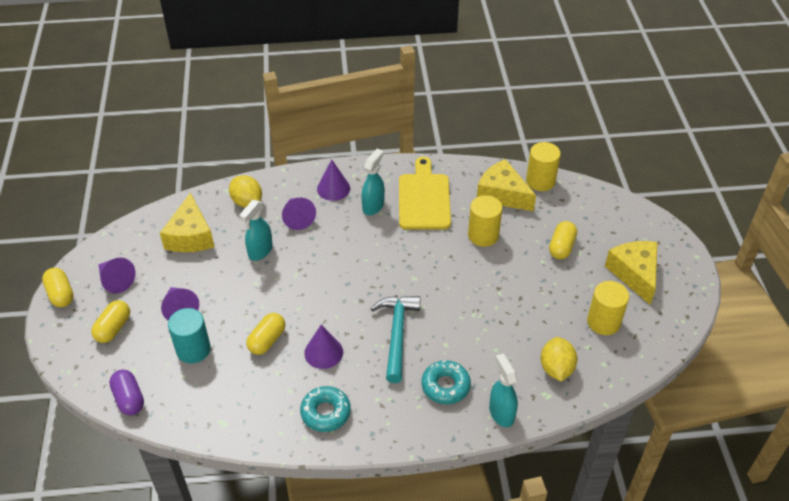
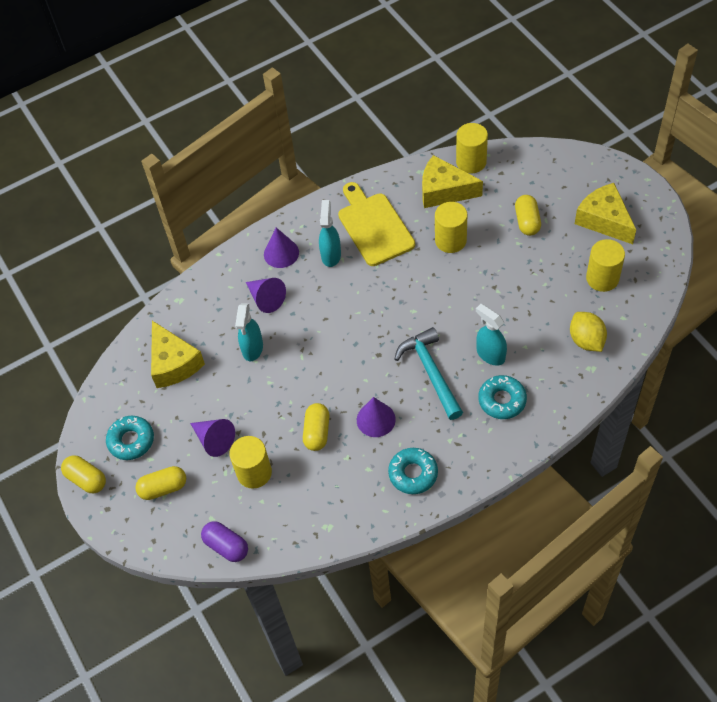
camera: 20 degrees left, 10 degrees up
yellow capsule [91,300,130,343] -> yellow capsule turned 75 degrees clockwise [135,466,186,500]
purple cone [98,258,135,293] -> turquoise donut [106,416,154,460]
turquoise cylinder [168,308,211,363] -> yellow cylinder [229,436,272,489]
yellow lemon [229,175,262,208] -> none
turquoise spray bottle [489,353,518,427] -> turquoise spray bottle moved to [476,304,507,366]

